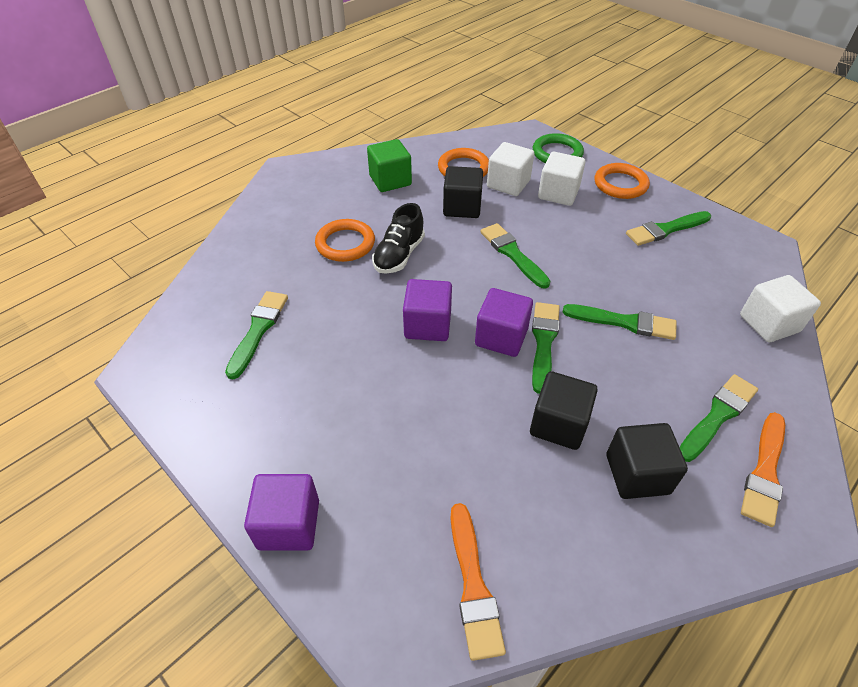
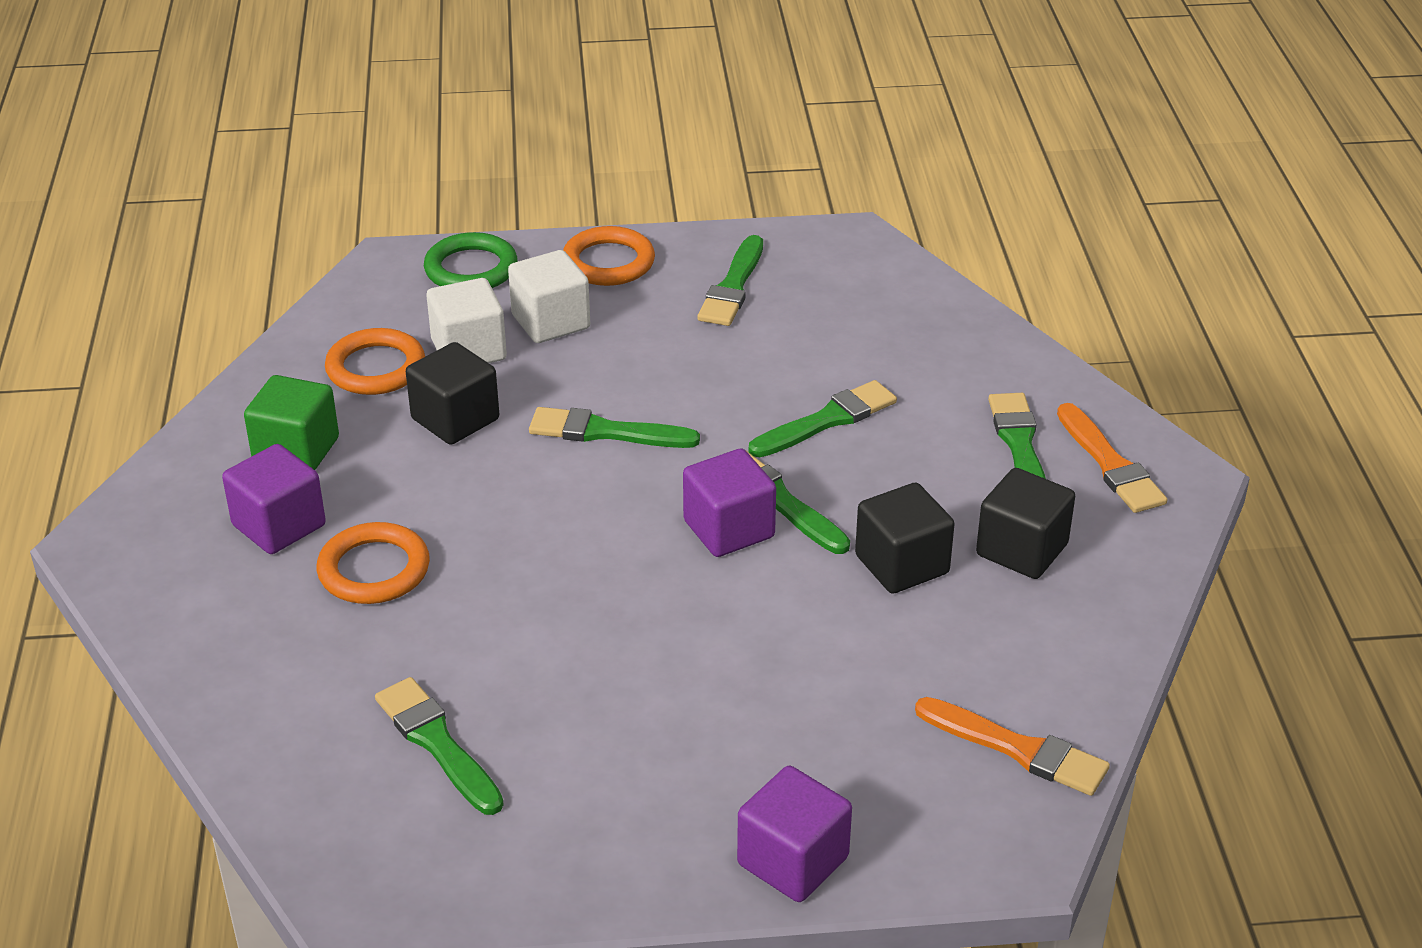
camera: 50 degrees left, 10 degrees down
black shoe [372,203,425,274] -> none
purple cube [403,279,452,341] -> purple cube moved to [222,444,326,554]
white cube [740,275,821,342] -> none

